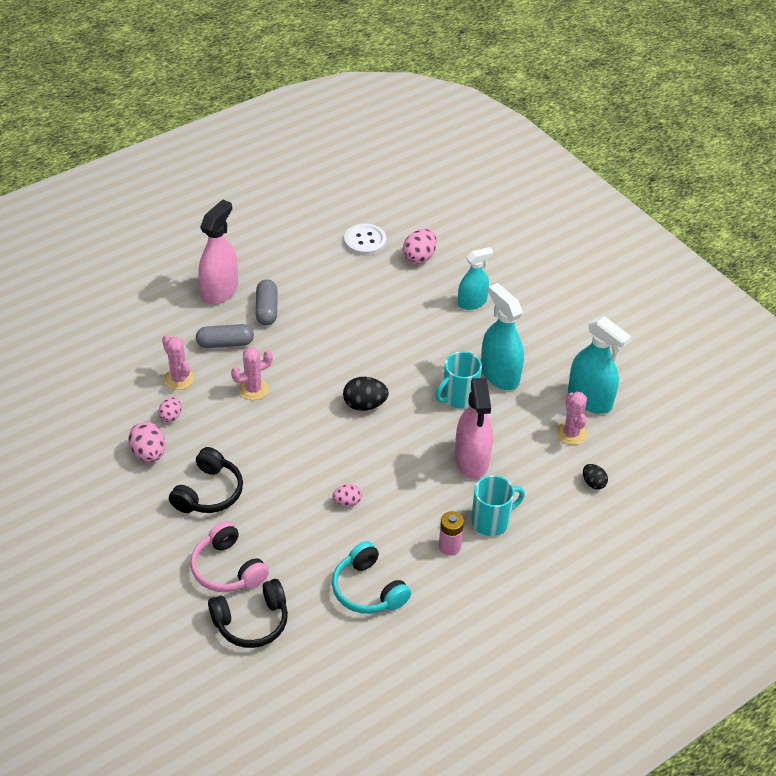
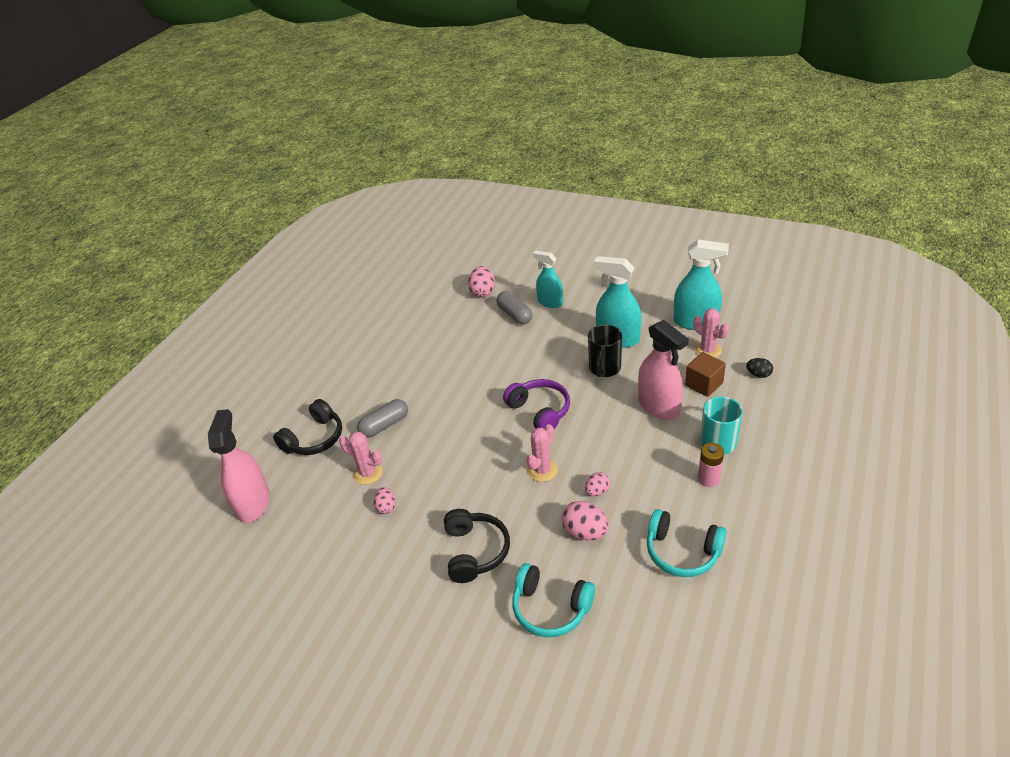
camera: 25 degrees left, 5 degrees down
pink egg [128,422,165,462] -> pink egg moved to [561,501,609,540]
pink headphones [190,521,269,592] -> turquoise headphones [512,563,595,637]
pink spray bottle [199,200,238,305] -> pink spray bottle moved to [208,409,270,523]
black headphones [208,579,288,648] -> black headphones moved to [273,399,342,455]
pink cactus [231,347,273,400] -> pink cactus moved to [527,424,558,482]
grey capsule [256,279,277,325] -> grey capsule moved to [496,291,533,324]
black egg [343,377,389,411] -> purple headphones [503,379,570,429]
white button [344,224,386,256] -> none
turquoise mug [435,351,482,409] -> black mug [588,325,622,377]
turquoise spray bottle [458,247,493,310] -> turquoise spray bottle turned 90 degrees counterclockwise [533,250,563,308]
none -> brown cube [685,352,726,397]

